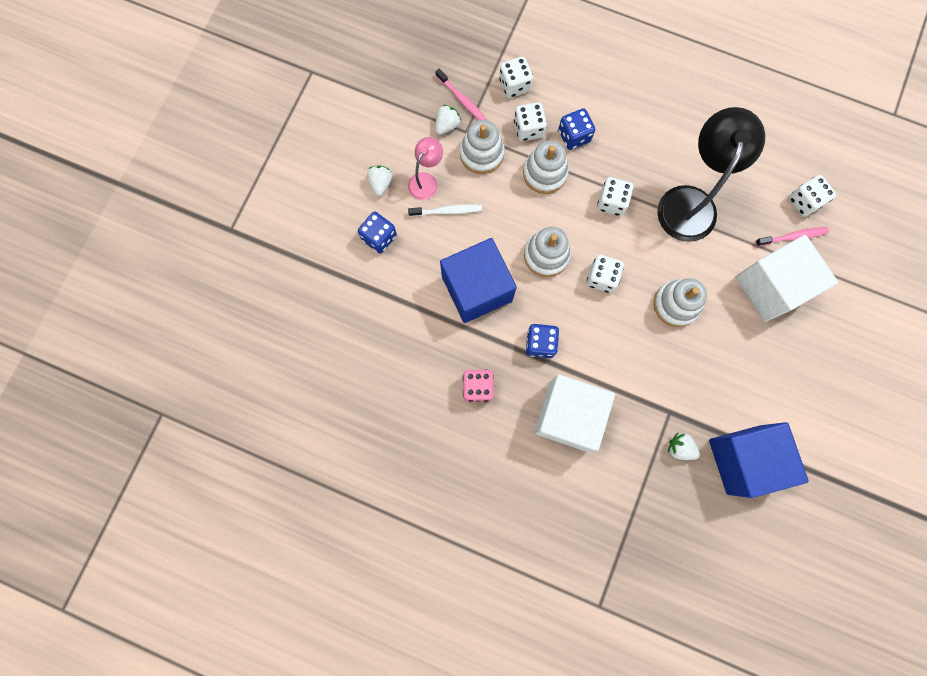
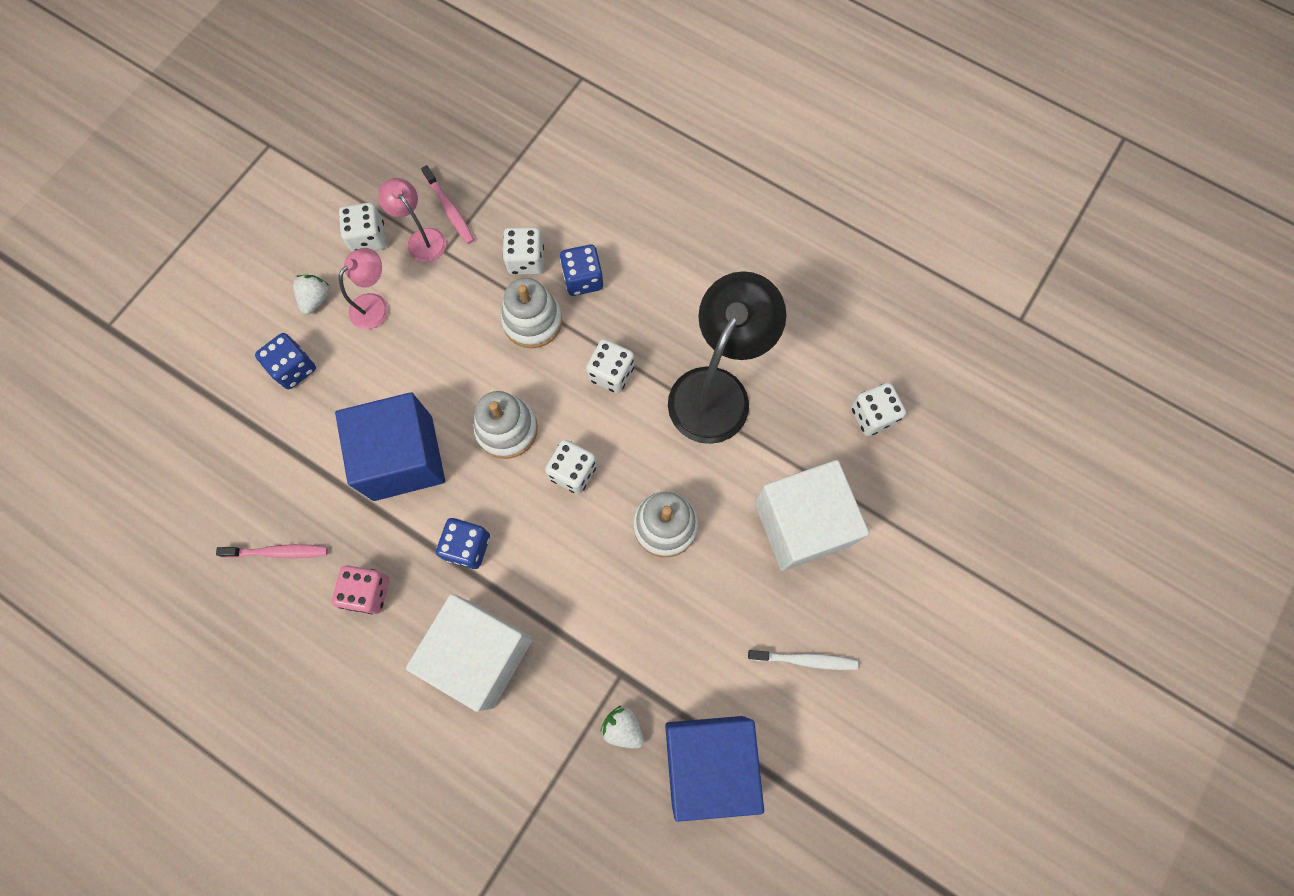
camera: 10 degrees right, 5 degrees down
white toothbrush [408,204,482,217] -> white toothbrush moved to [748,650,858,670]
white strawberry [435,105,461,135] -> pink lamp [378,178,446,262]
white stacking toy [460,120,505,174] -> none
white dice [499,56,533,98] -> white dice moved to [339,203,386,252]
pink toothbrush [755,227,829,247] -> pink toothbrush moved to [216,544,328,558]

